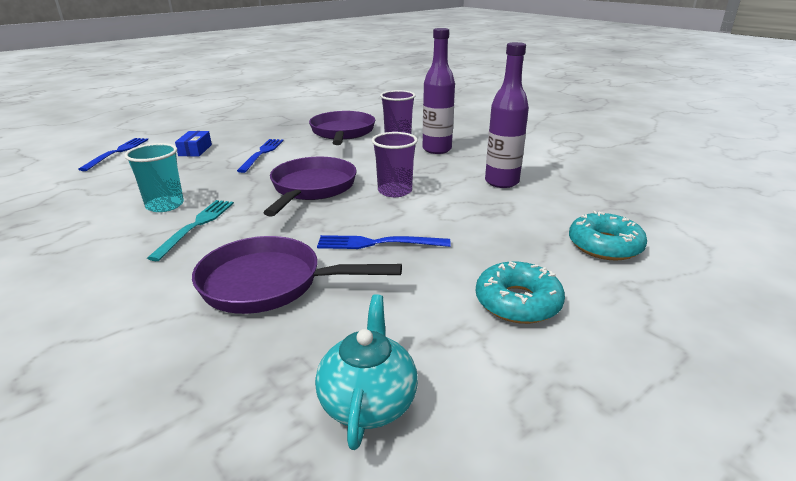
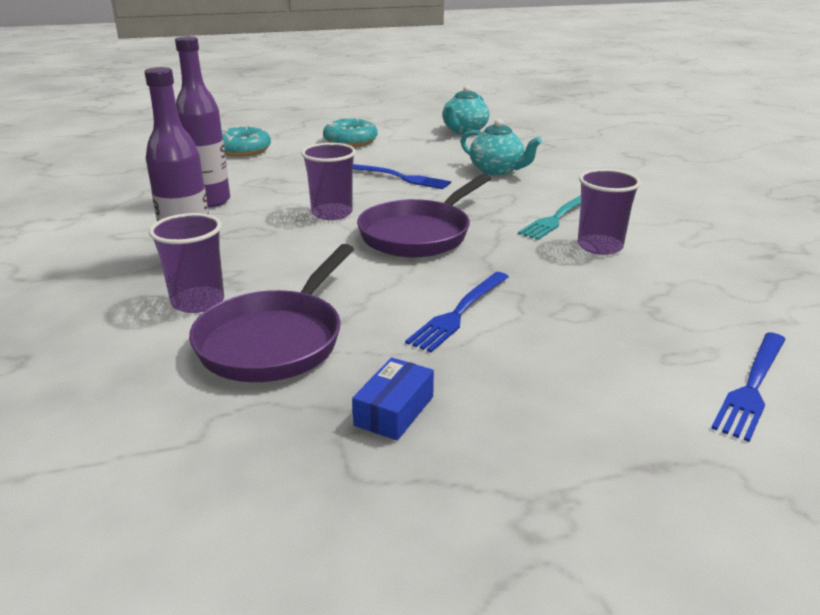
camera: 155 degrees left, 0 degrees up
turquoise cup [124,143,184,212] -> purple cup [578,169,641,255]
blue box [175,131,212,156] -> blue box moved to [352,357,434,441]
purple pan [192,236,402,314] -> turquoise teapot [461,119,542,176]

